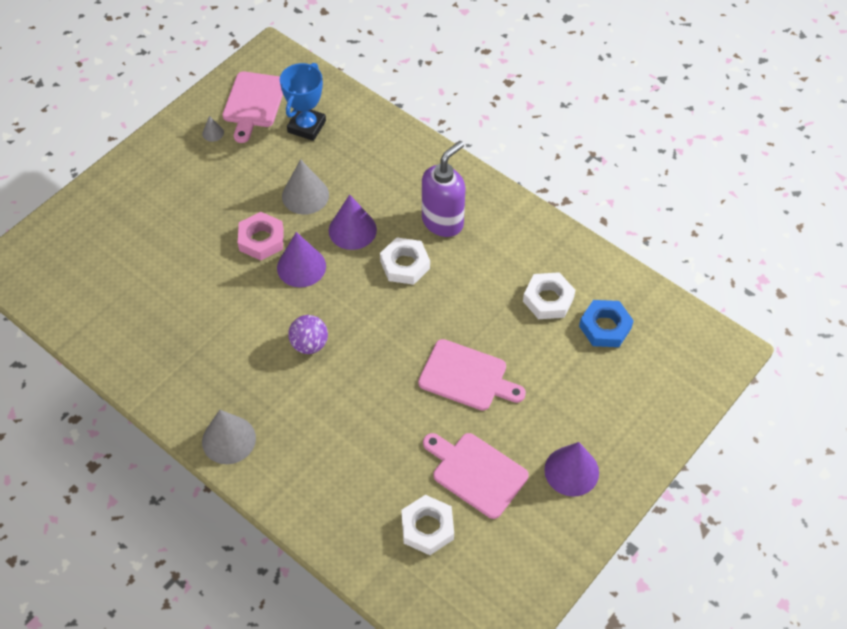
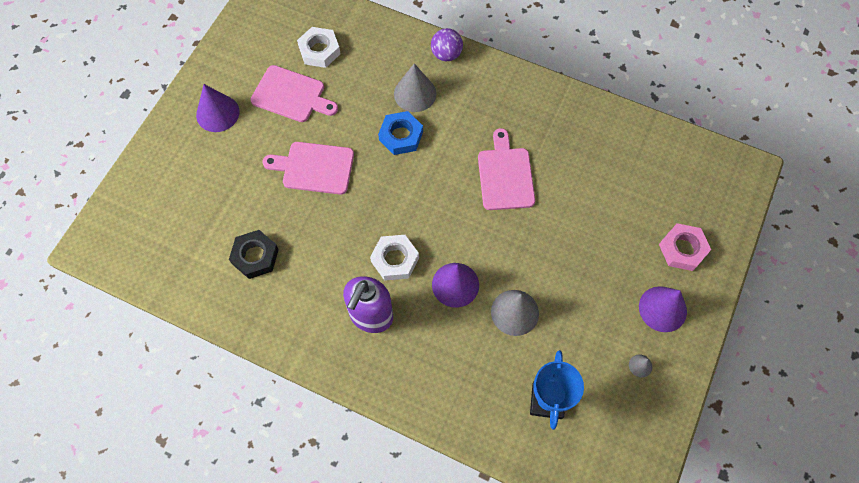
camera: 165 degrees right, 10 degrees up
grey cone [202,410,256,464] -> grey cone moved to [394,63,436,112]
pink cutting board [223,71,283,143] -> pink cutting board moved to [478,128,535,210]
pink nut [238,212,284,260] -> pink nut moved to [659,223,711,271]
purple cone [277,232,326,287] -> purple cone moved to [639,286,687,332]
purple ball [288,315,328,354] -> purple ball moved to [431,28,463,61]
white nut [523,272,575,319] -> black nut [229,230,279,279]
blue nut [579,300,634,347] -> blue nut moved to [378,111,423,155]

